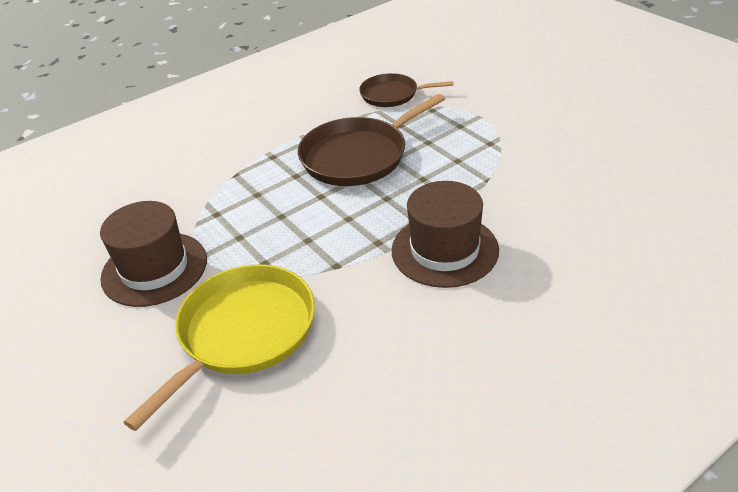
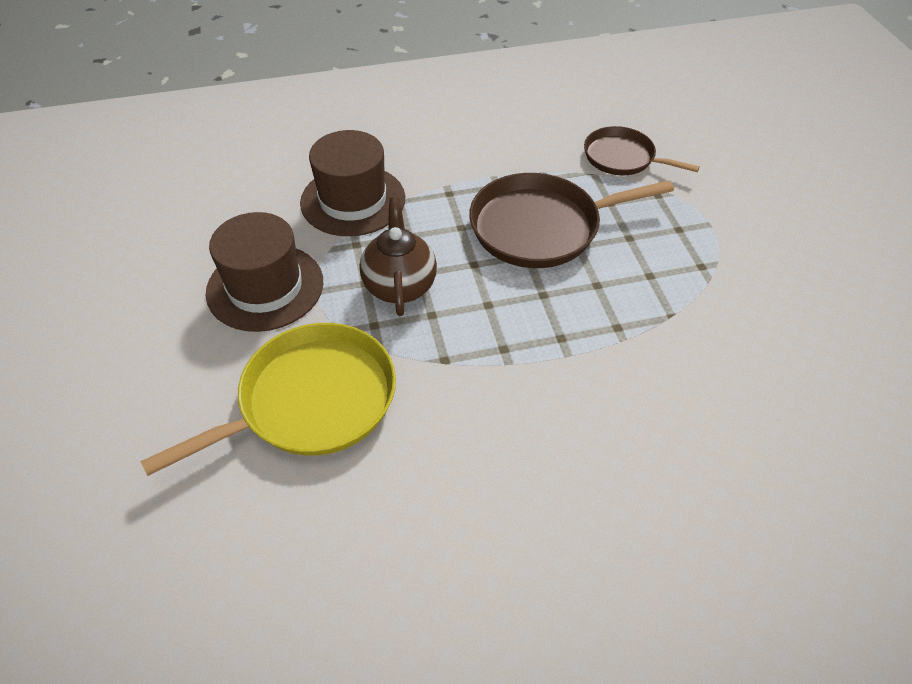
camera: 20 degrees right, 10 degrees up
brown hat [391,181,499,288] -> brown hat moved to [300,130,405,236]
none -> brown teapot [359,197,437,316]

